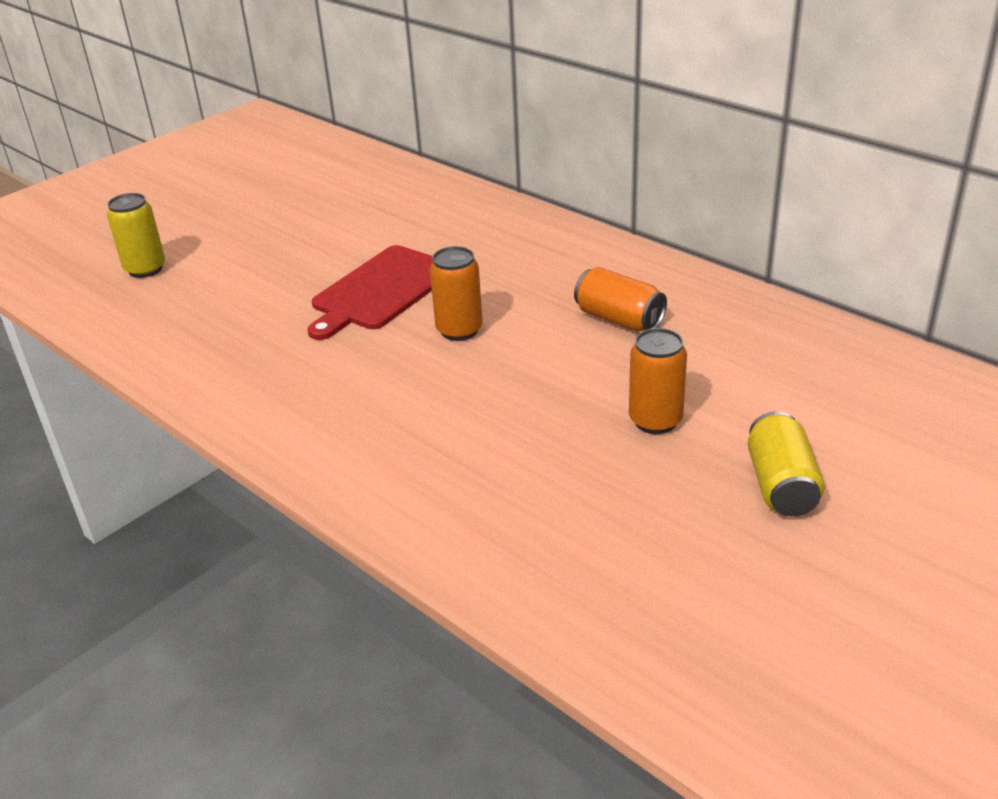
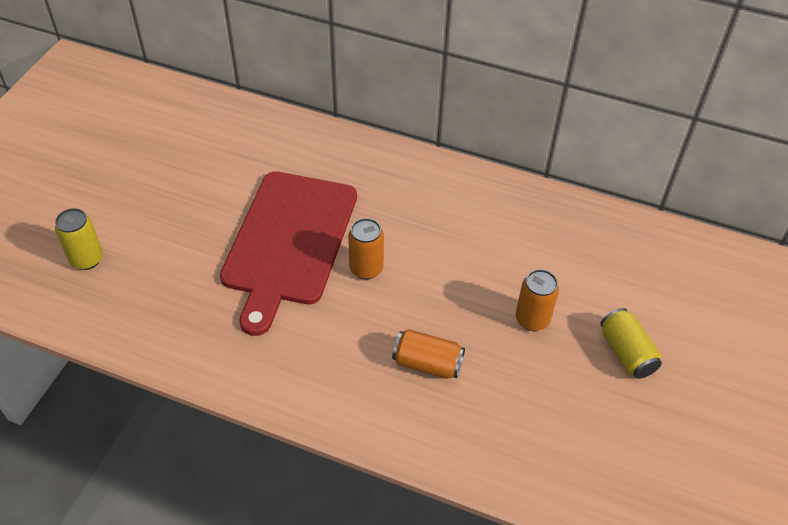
camera: 25 degrees left, 15 degrees up
red cutting board [307,245,433,340] -> red cutting board [220,171,357,336], size x1.53
orange can [574,267,667,332] -> orange can moved to [392,329,465,379]

